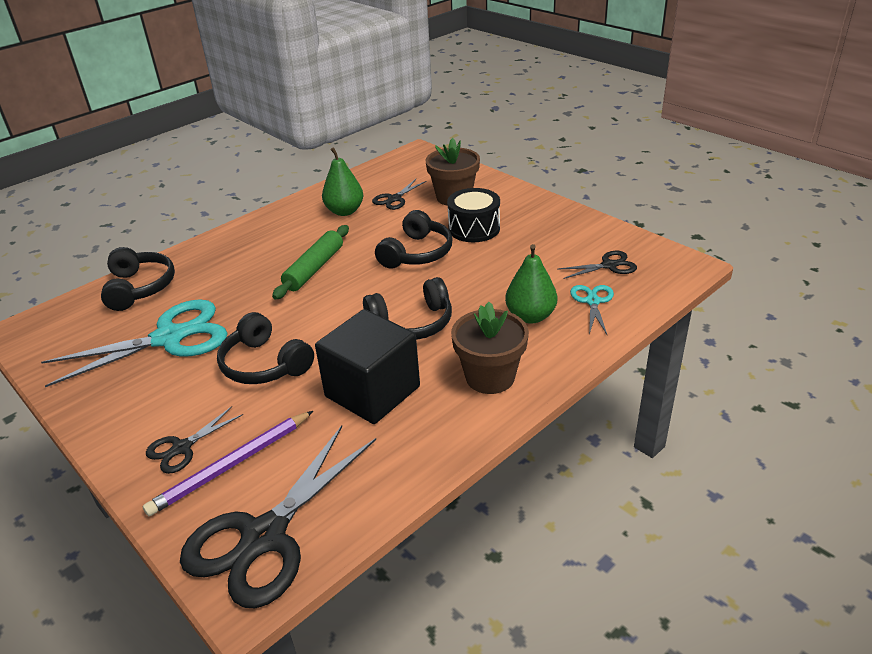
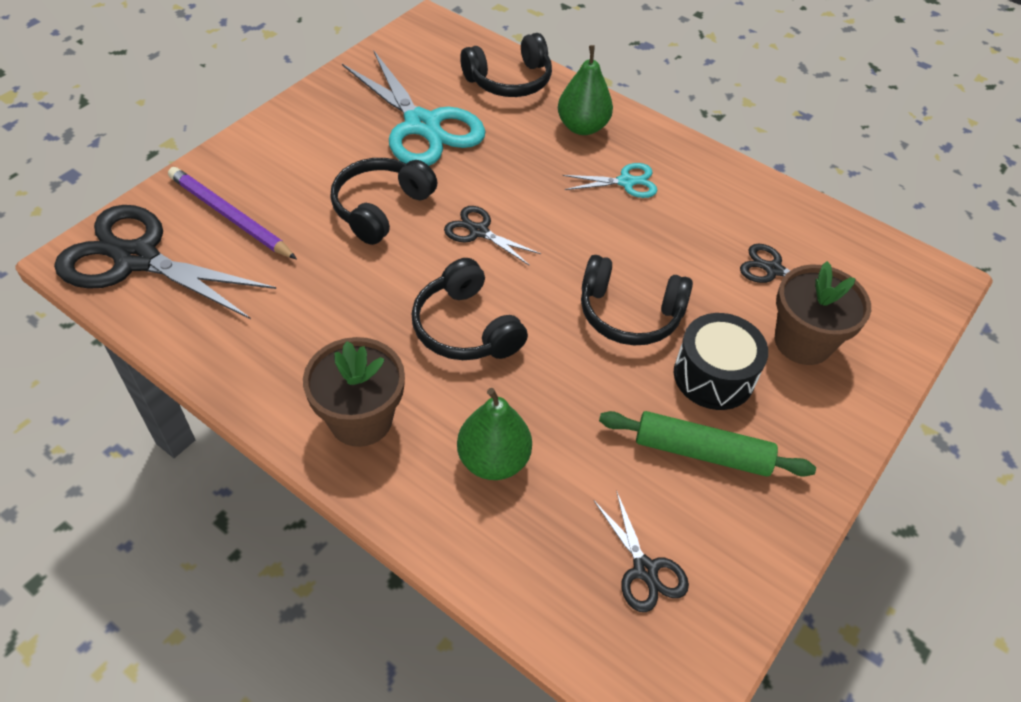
camera: 75 degrees right, 15 degrees up
black scissors [146,406,243,474] -> black scissors moved to [444,206,541,266]
green rolling pin [272,225,349,300] -> green rolling pin moved to [599,411,816,477]
black cube [315,309,420,424] -> none
green pear [322,147,363,216] -> green pear moved to [558,45,613,135]
turquoise scissors [570,285,614,336] -> turquoise scissors moved to [562,163,658,198]

